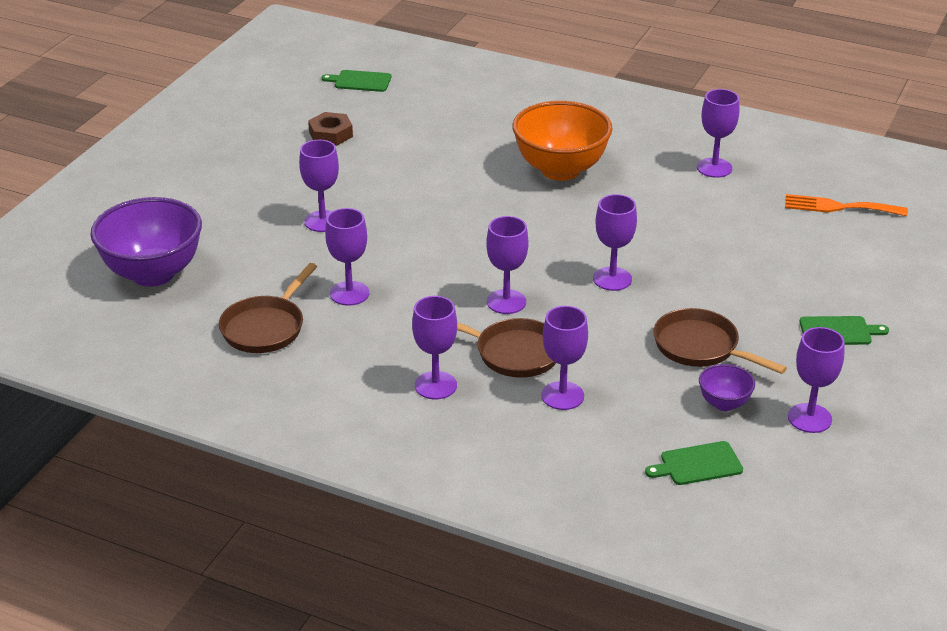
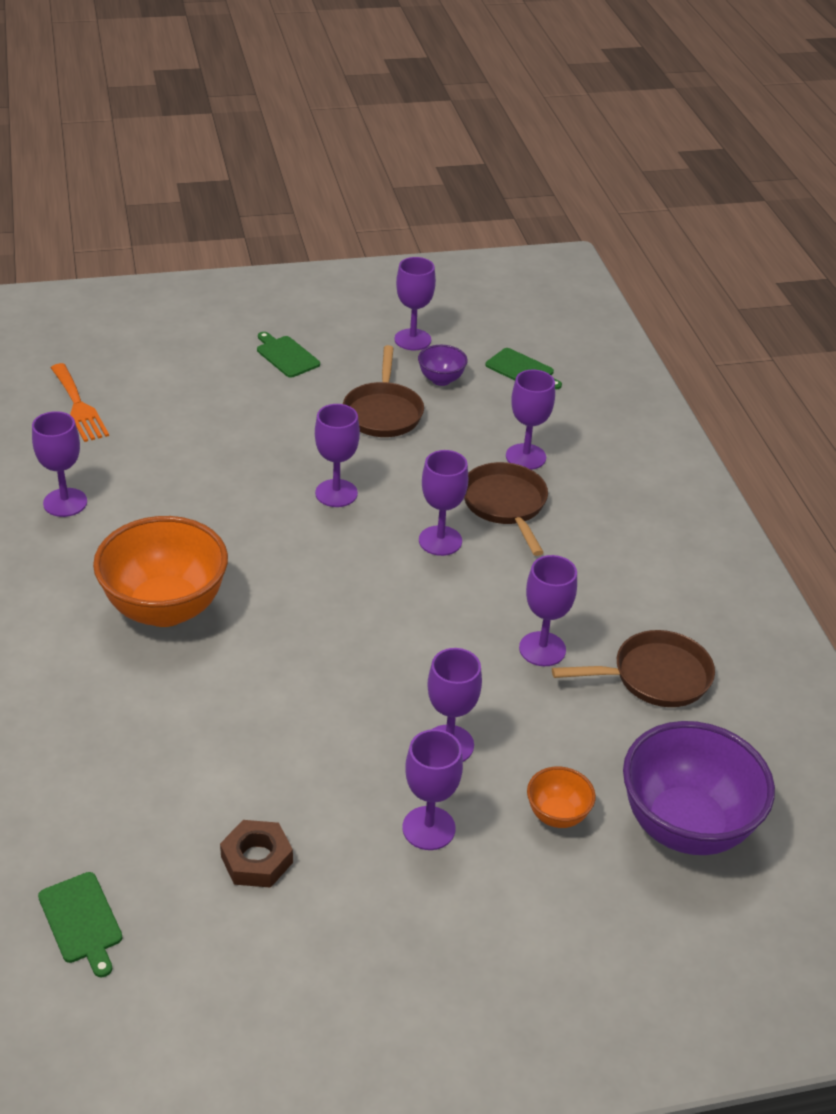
camera: 130 degrees left, 5 degrees up
purple goblet [412,296,457,399] -> purple goblet moved to [402,729,463,850]
none -> orange bowl [527,766,596,828]

